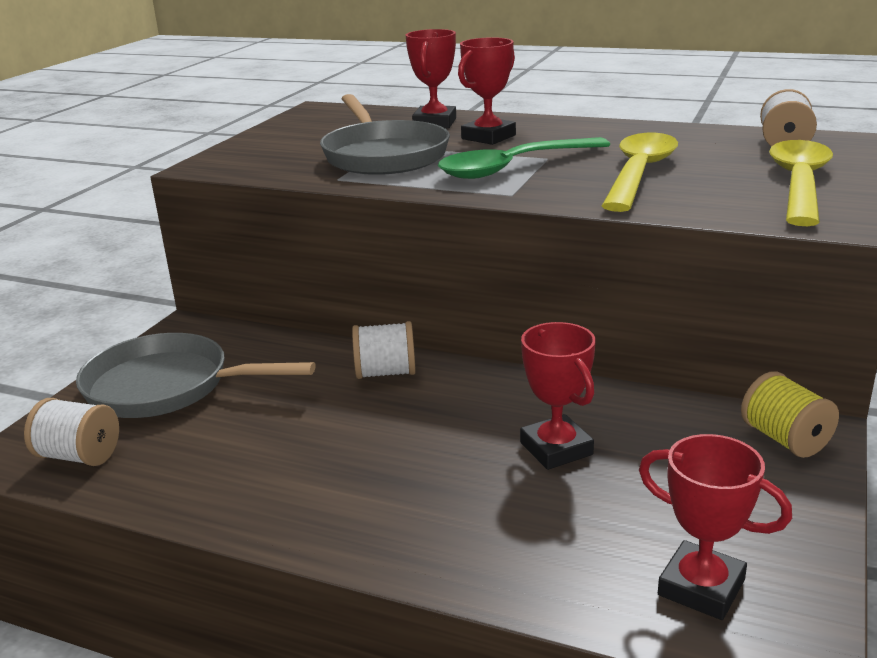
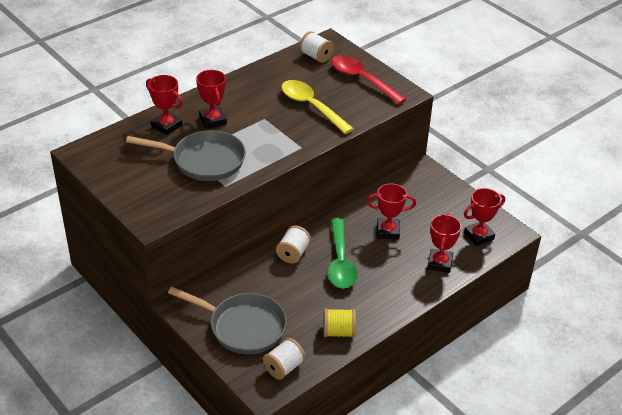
camera: 65 degrees left, 15 degrees up
grey pan [76,333,315,418] -> grey pan turned 105 degrees counterclockwise [168,287,287,354]
green spoon [438,137,610,179] -> green spoon moved to [327,218,358,288]
yellow spool [741,371,839,458] -> yellow spool moved to [323,309,356,338]
yellow spoon [769,140,833,226] -> red spoon [332,55,406,104]
none -> red trophy [427,214,461,273]

